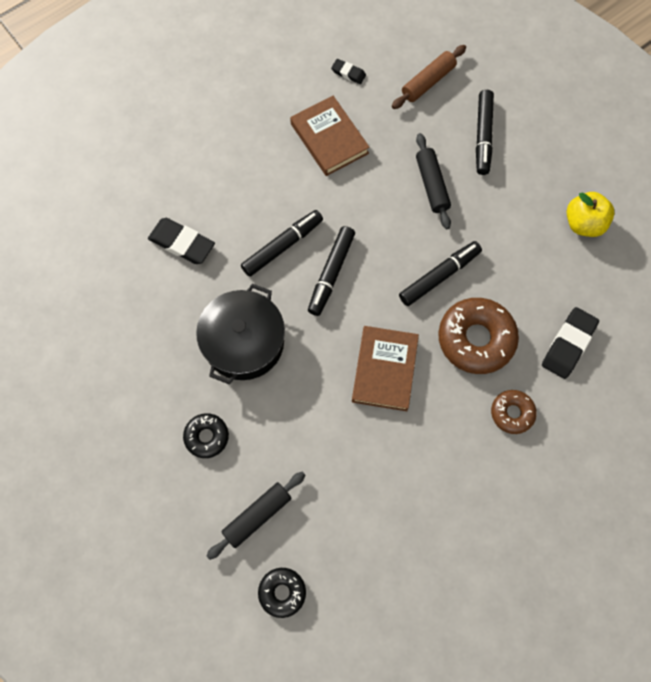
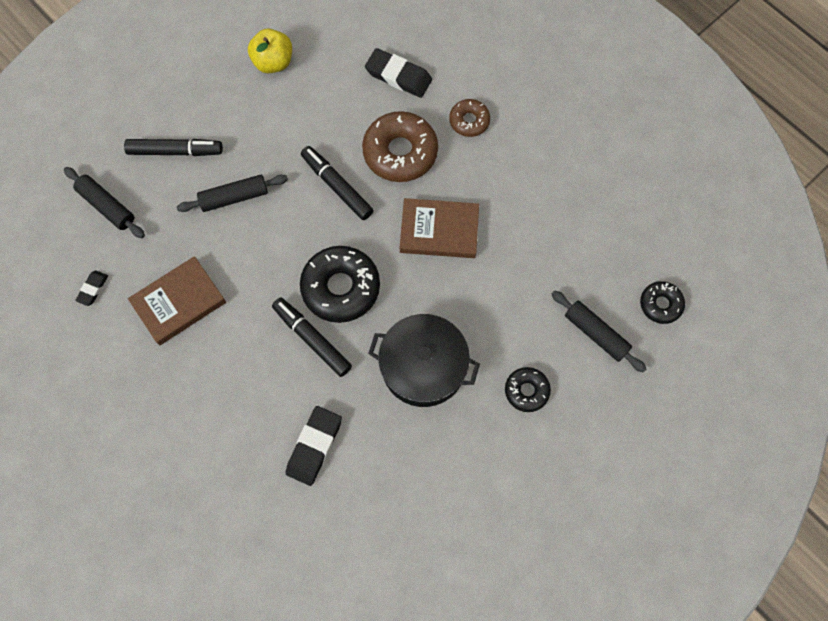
camera: 95 degrees left, 0 degrees up
black marker [308,226,355,316] -> black donut [300,246,380,323]
brown rolling pin [392,45,466,109] -> black rolling pin [64,167,145,238]

